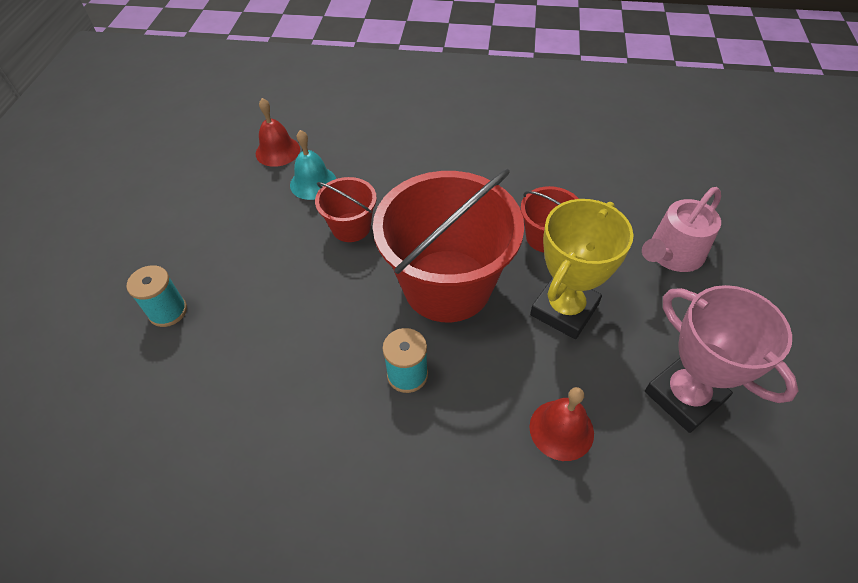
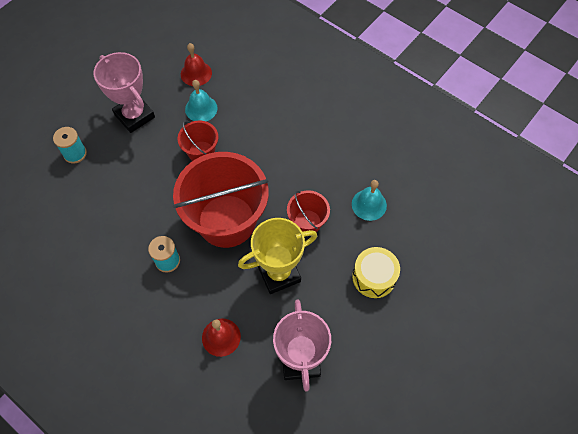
camera: 30 degrees right, 10 degrees up
pink watering can [642,187,721,272] -> yellow drum [352,247,400,298]
none -> pink trophy [94,52,155,133]
none -> turquoise bell [352,180,387,221]

